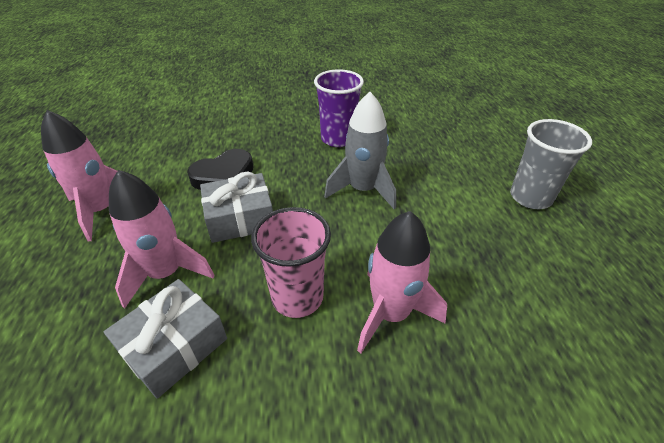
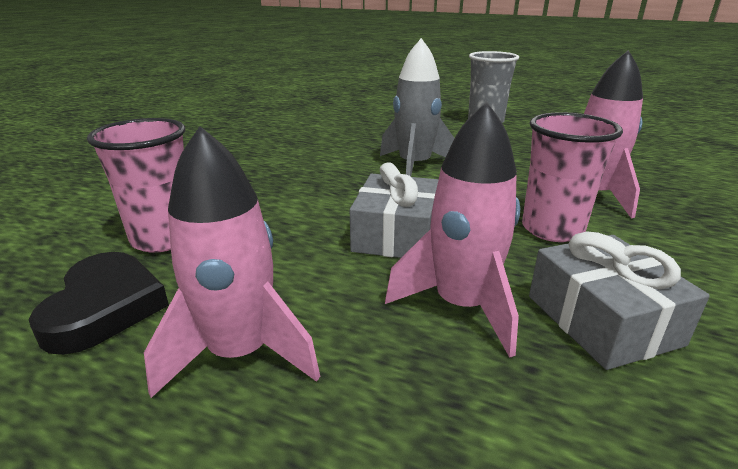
camera: 60 degrees left, 15 degrees down
black heart [187,149,253,190] -> black heart moved to [29,252,169,355]
purple cup [314,69,364,147] -> none
none -> pink cup [87,118,185,253]

